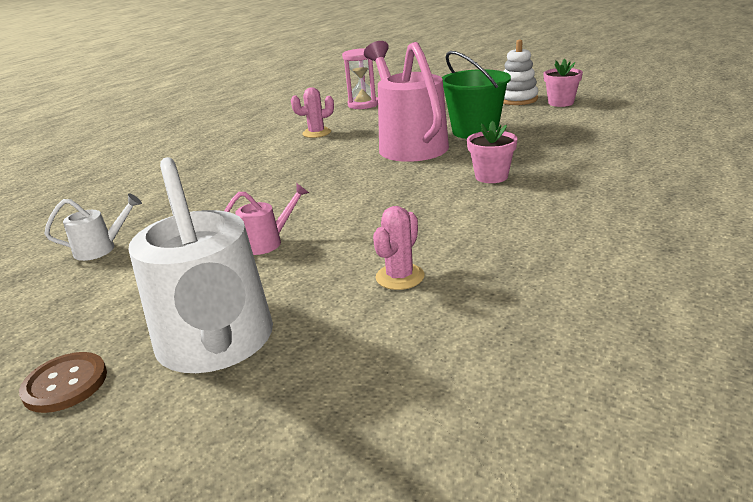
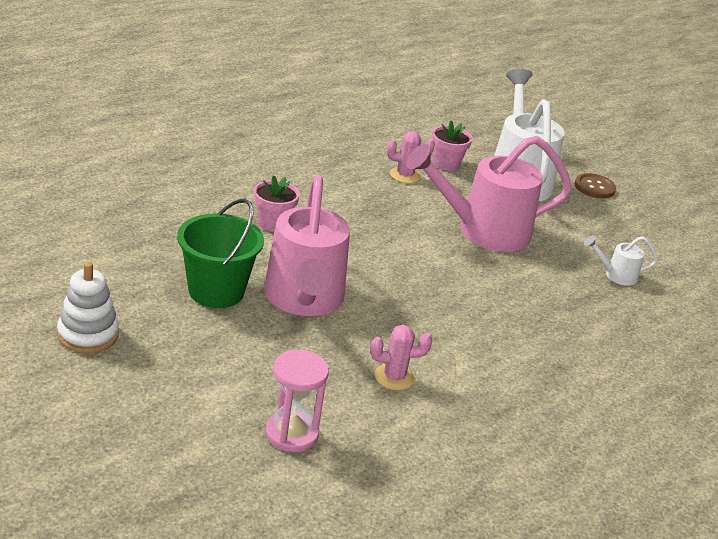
camera: 170 degrees left, 5 degrees up
pink watering can [224,183,309,255] -> pink watering can [406,136,572,252], size x2.31
pink cactus [373,206,425,290] -> pink cactus turned 45 degrees clockwise [387,131,435,183]
pink flower pot [544,59,583,107] -> pink flower pot moved to [432,121,472,171]

